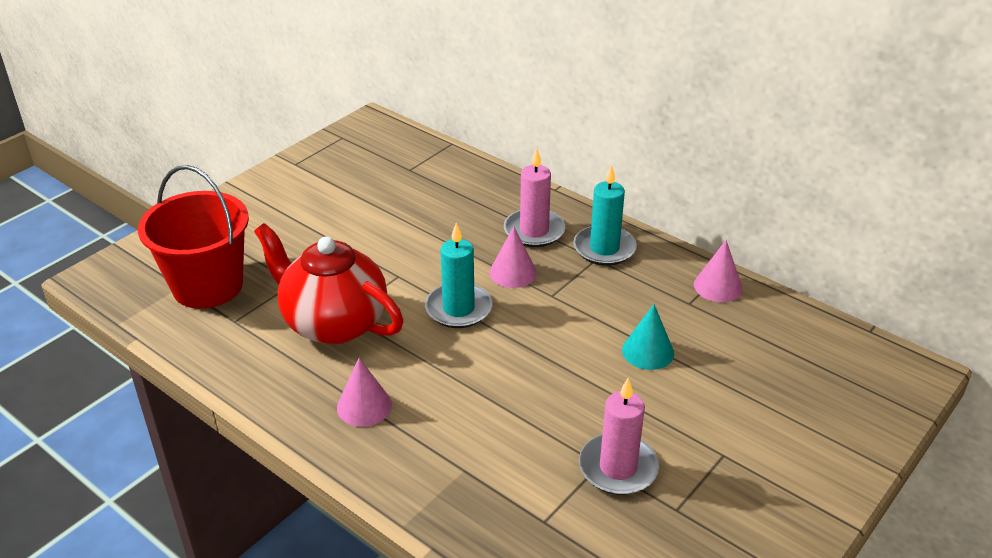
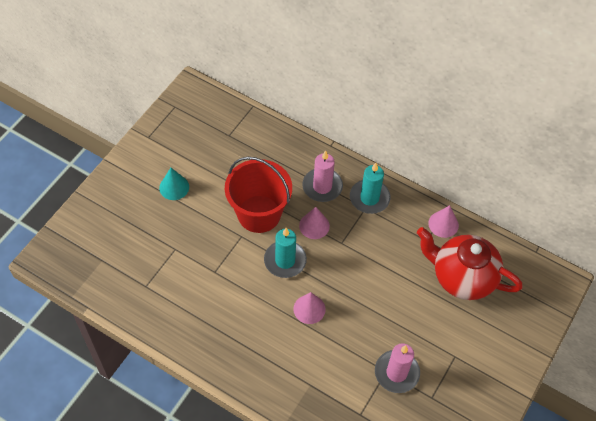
camera: 10 degrees left, 20 degrees up
red bucket [138,165,249,309] -> red bucket moved to [225,157,292,233]
red teapot [254,223,404,344] -> red teapot moved to [417,227,523,300]
pink cone [337,358,392,427] -> pink cone moved to [293,292,326,324]
turquoise cone [622,304,674,370] -> turquoise cone moved to [159,168,189,200]

